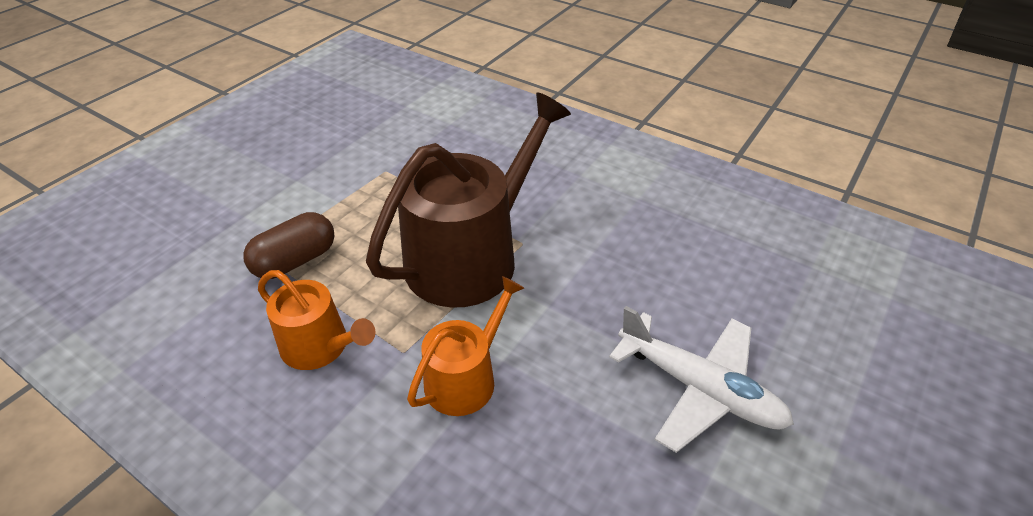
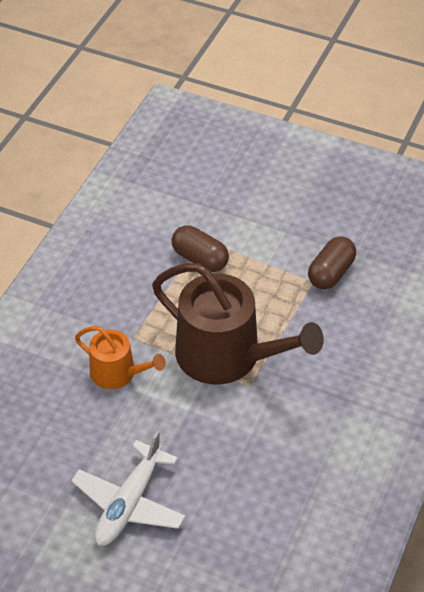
camera: 80 degrees right, 5 degrees up
orange watering can [258,270,376,370] -> none
none -> brown capsule [308,236,356,289]

